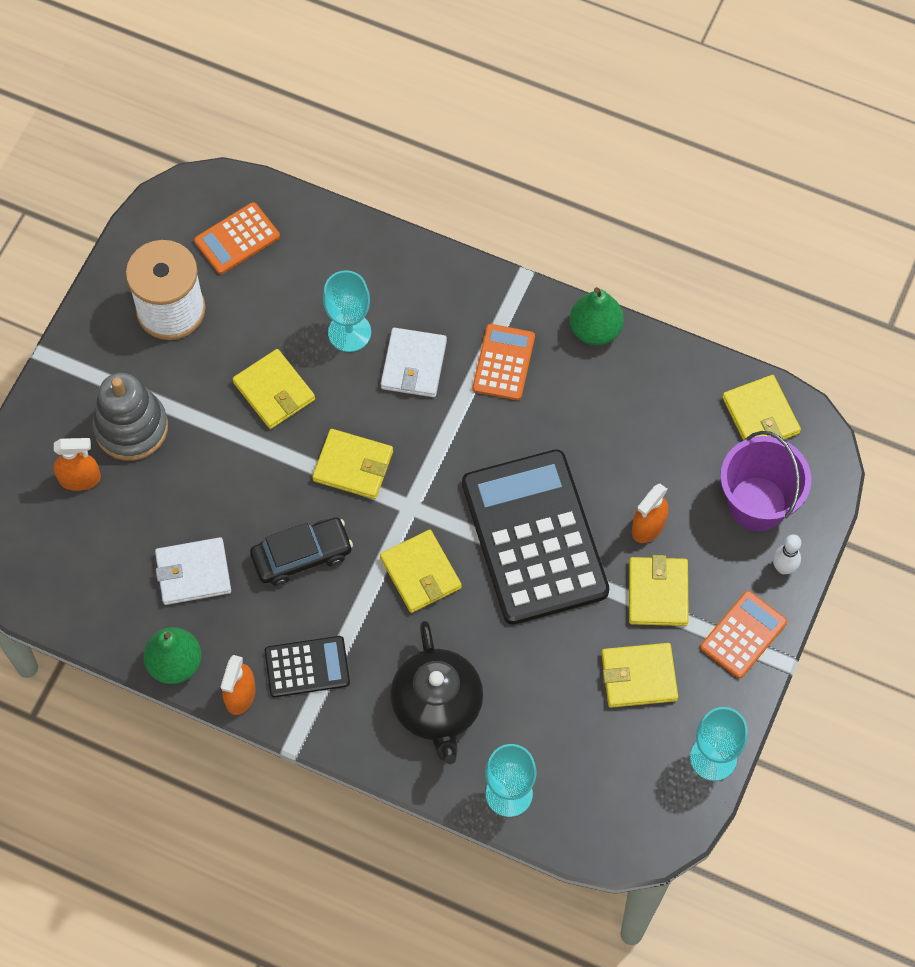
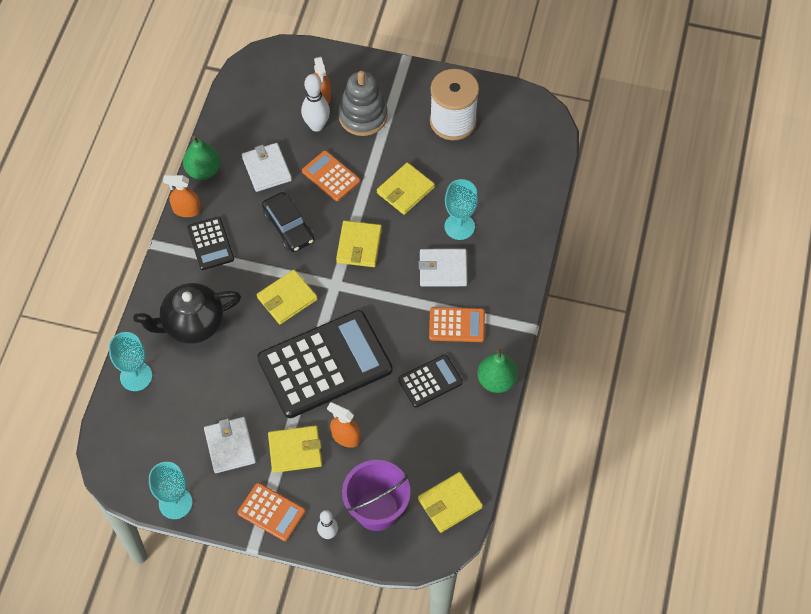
camera: 80 degrees right, 5 degrees down
orange calculator [194,202,280,274] -> orange calculator moved to [302,151,360,201]
yellow wallet [602,643,678,708] -> white wallet [204,417,256,473]
none -> white bowling pin [301,74,330,132]
none -> black calculator [398,354,463,407]

